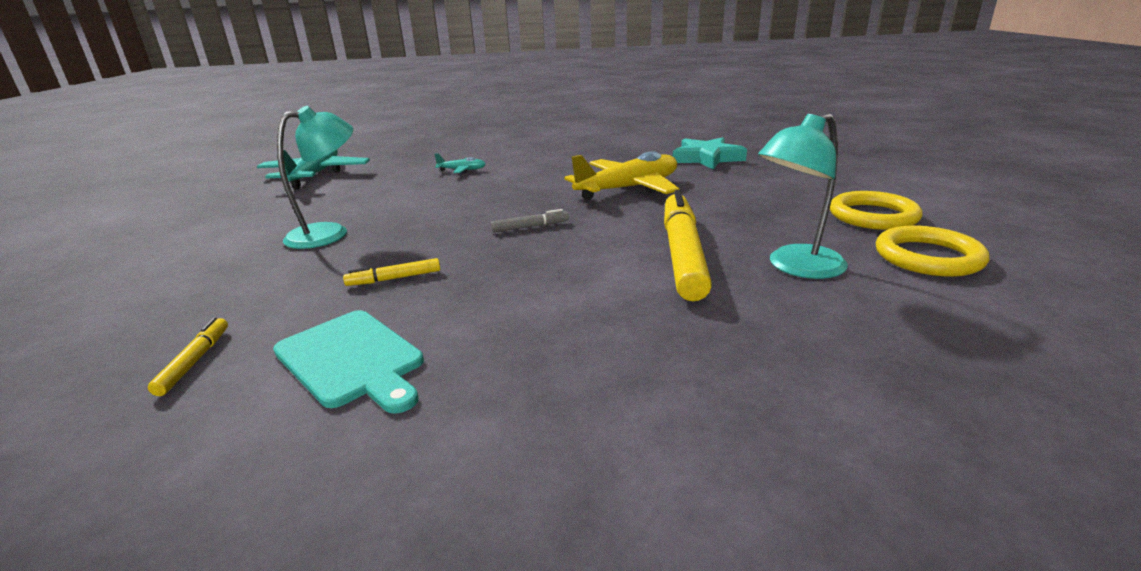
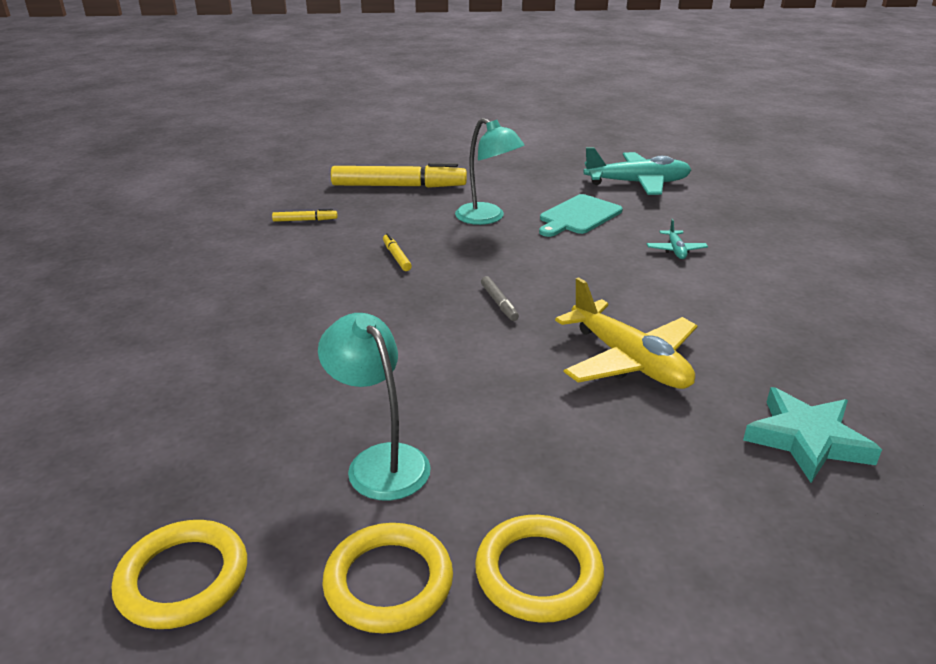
camera: 85 degrees right, 5 degrees up
turquoise cutting board [273,310,424,414] -> turquoise cutting board moved to [539,194,623,237]
yellow marker [664,190,712,301] -> yellow marker moved to [331,163,467,188]
none -> yellow ring [112,520,247,629]

